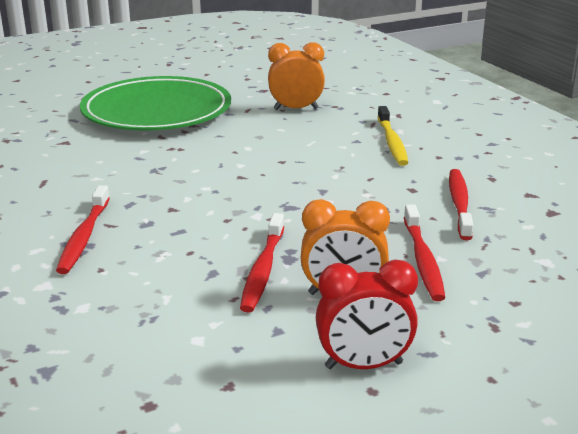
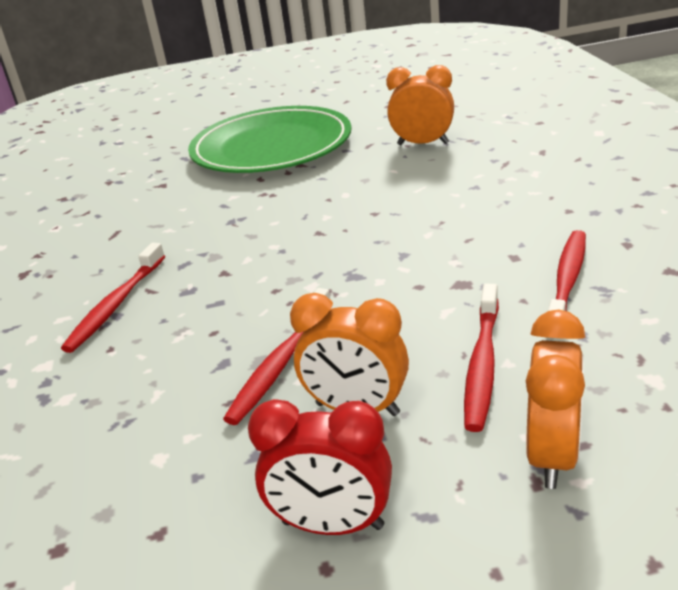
camera: 20 degrees right, 5 degrees up
yellow toothbrush [377,106,408,166] -> none
none -> orange clock [526,310,586,489]

